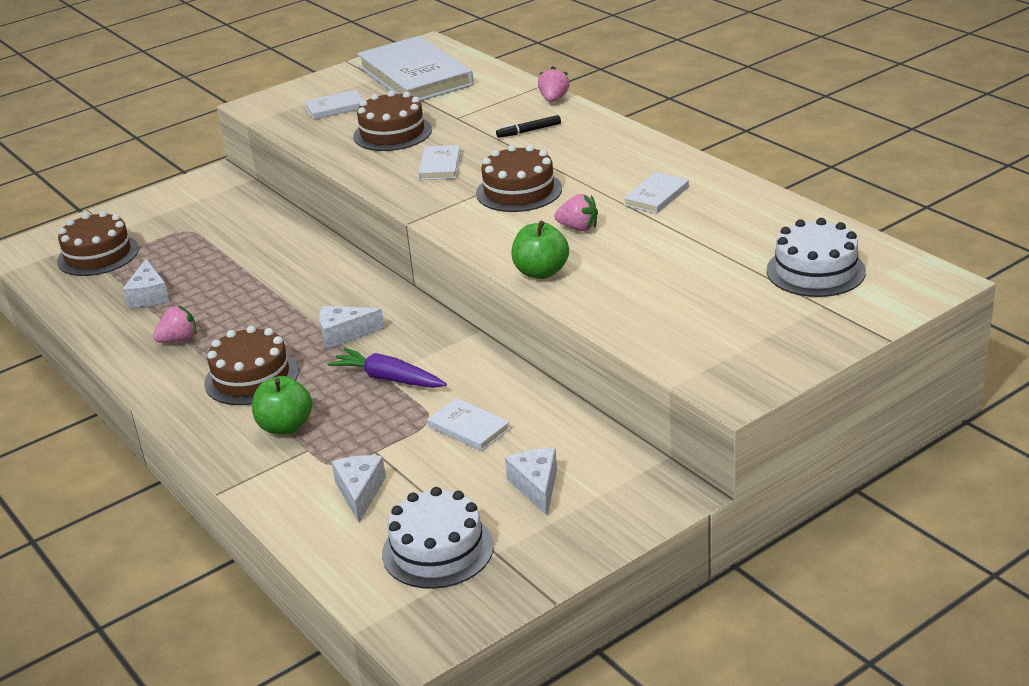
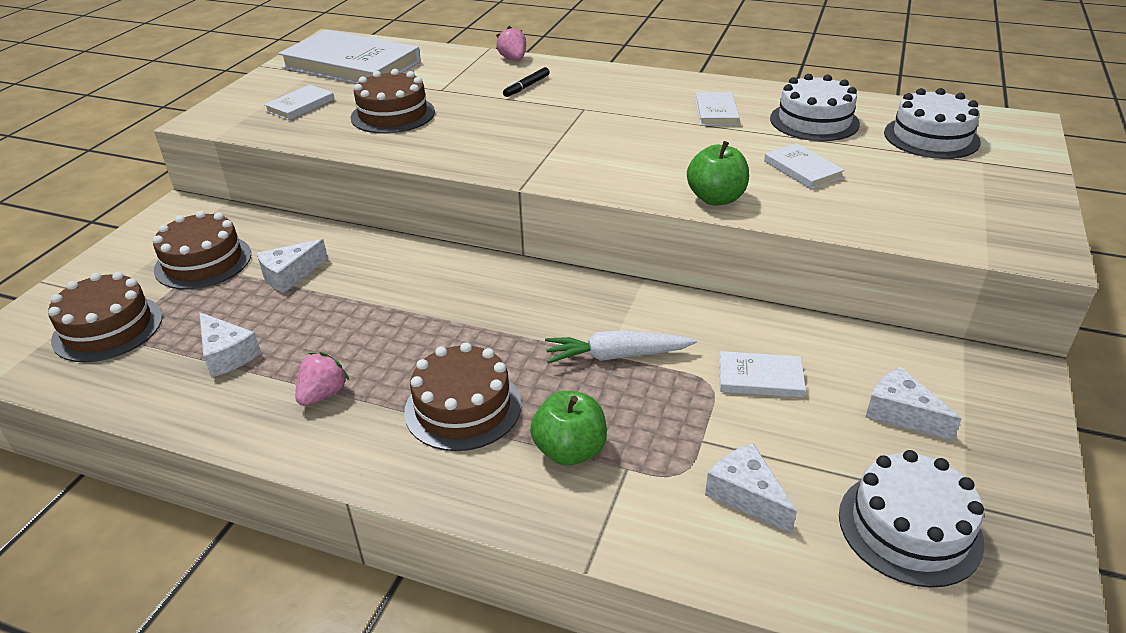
camera: 35 degrees left, 5 degrees up
white cheese [319,306,384,349] -> white cheese moved to [257,239,328,293]
purple carrot [328,348,447,388] -> white carrot [545,330,697,364]
white book [418,145,461,180] -> white book moved to [764,143,845,189]
brown cake [476,145,562,212] -> brown cake moved to [153,211,251,290]
pink strawberry [554,194,598,231] -> none
none -> white cake [770,74,860,141]

